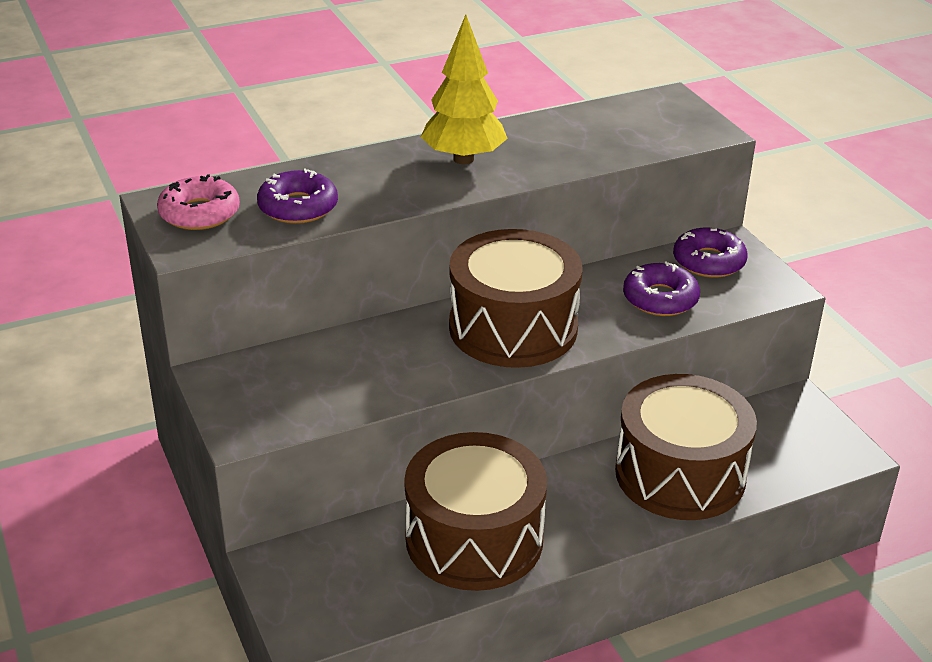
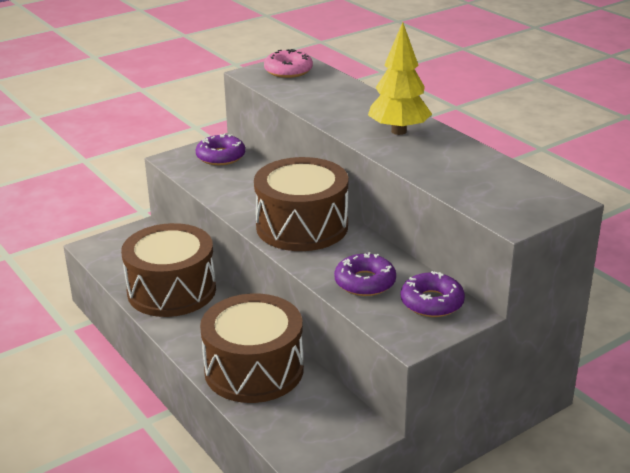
camera: 80 degrees right, 5 degrees down
purple donut [257,168,338,224] -> purple donut moved to [196,134,245,165]

